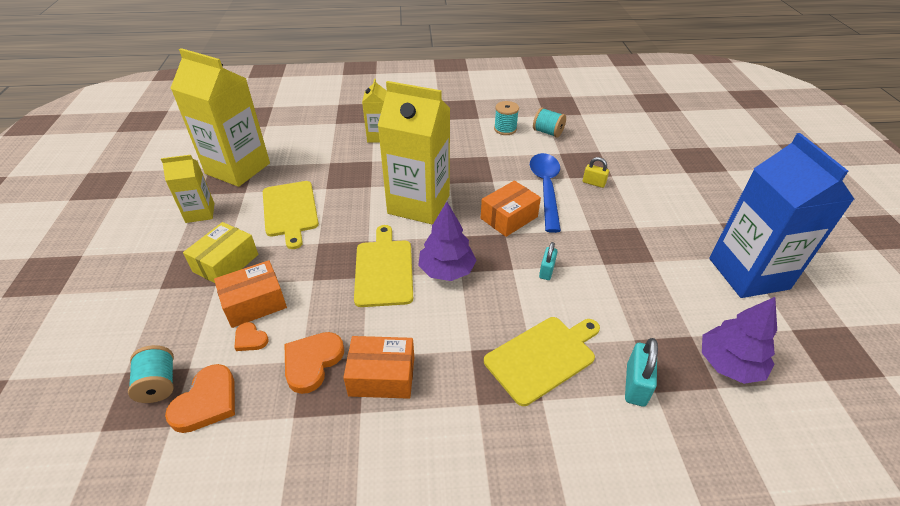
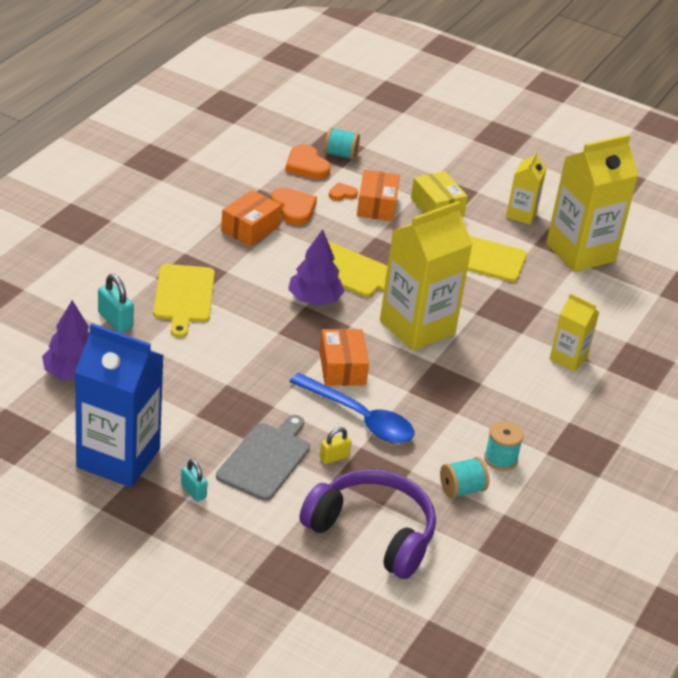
camera: 120 degrees right, 5 degrees down
turquoise padlock [539,242,558,280] -> turquoise padlock moved to [181,459,208,502]
none -> grey cutting board [216,415,310,501]
none -> purple headphones [300,469,436,579]

